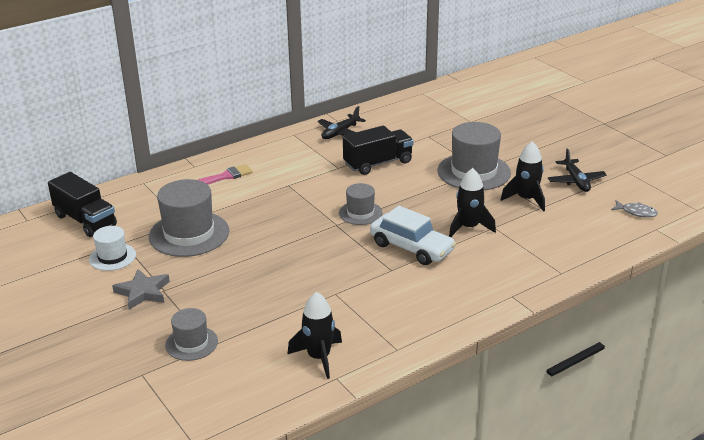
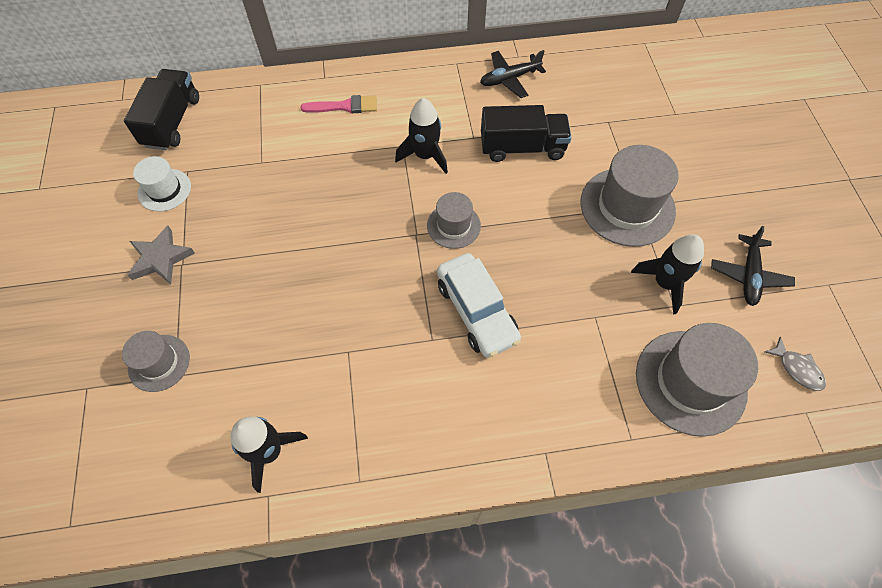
camera: 25 degrees right, 30 degrees up
black truck [48,172,117,237] -> black truck turned 150 degrees counterclockwise [124,69,199,150]
grey hat [149,179,229,257] -> grey hat moved to [636,323,758,437]
black rocket [449,168,496,237] -> black rocket moved to [395,98,448,174]

